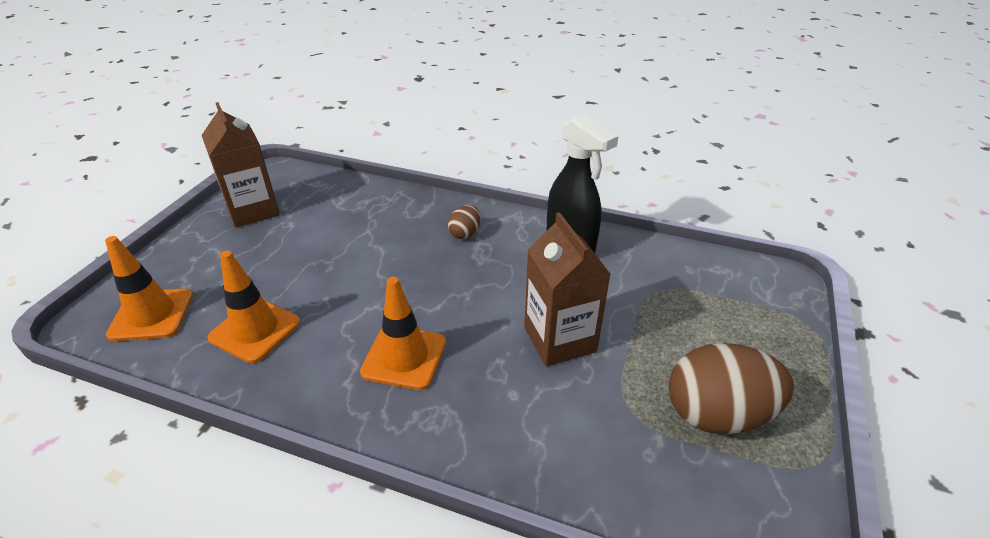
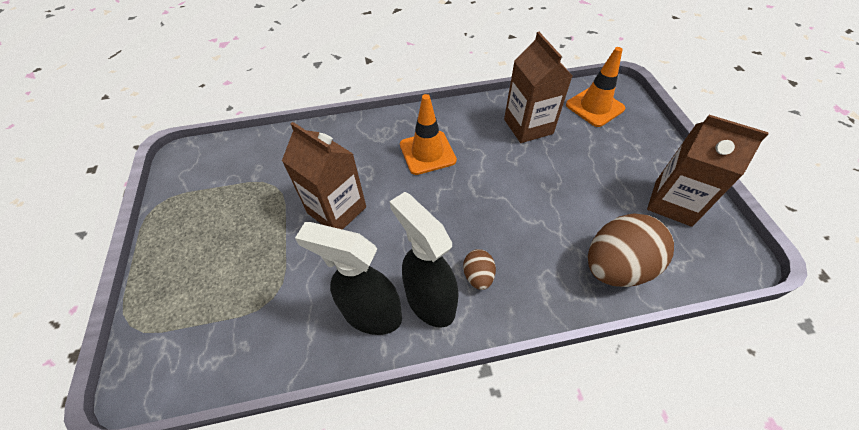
camera: 150 degrees right, 15 degrees up
orange traffic cone [207,251,300,363] -> brown carton [504,32,572,143]
brown egg [669,343,794,434] -> brown egg moved to [588,213,674,287]
none -> black spray bottle [389,192,459,328]

